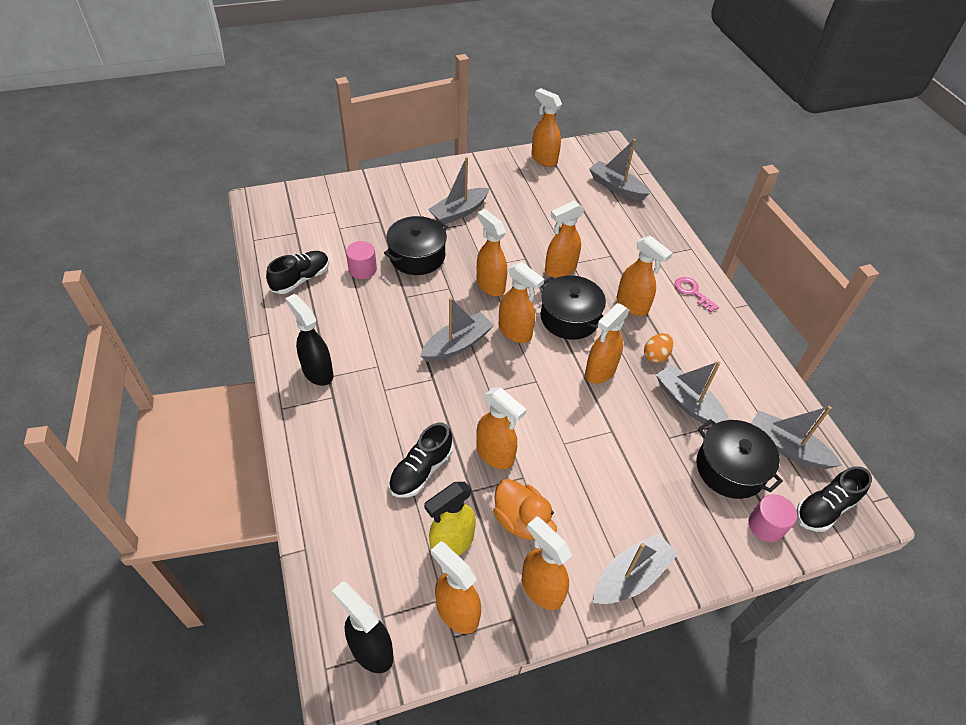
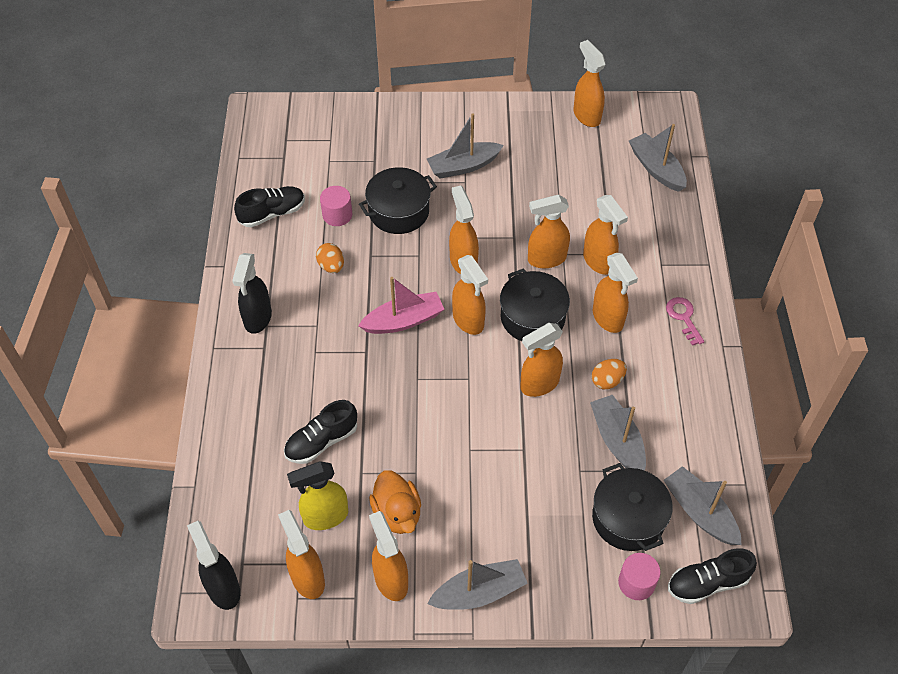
camera: 20 degrees right, 5 degrees up
black spray bottle [285,294,334,386] -> black spray bottle turned 150 degrees counterclockwise [232,253,272,334]
grey boat [420,297,494,362] -> pink boat [358,277,444,334]
orange spray bottle [476,387,527,469] -> orange spray bottle moved to [583,195,628,275]
none -> orange egg [316,243,344,273]

